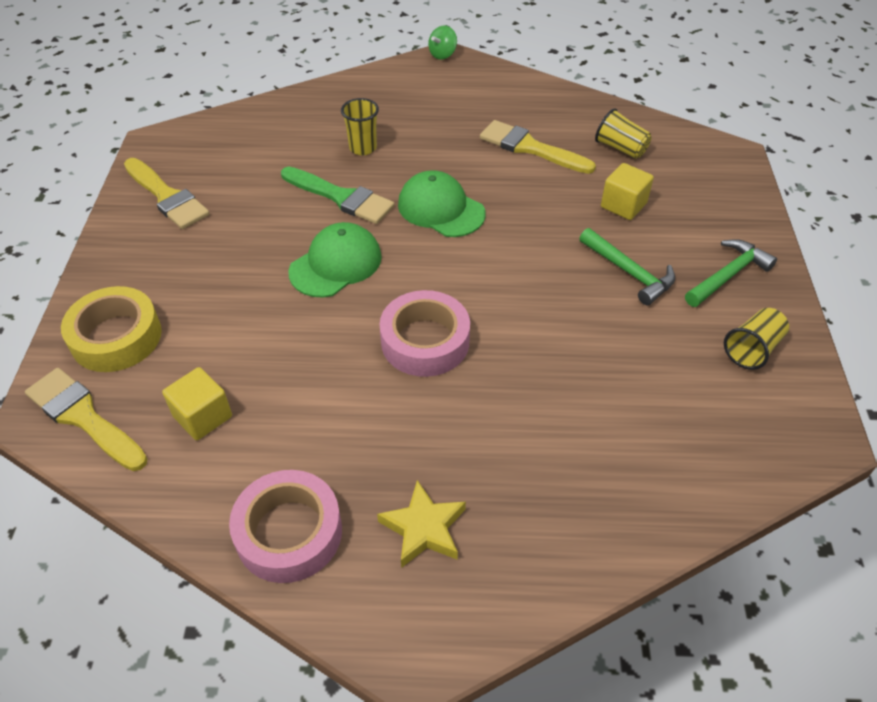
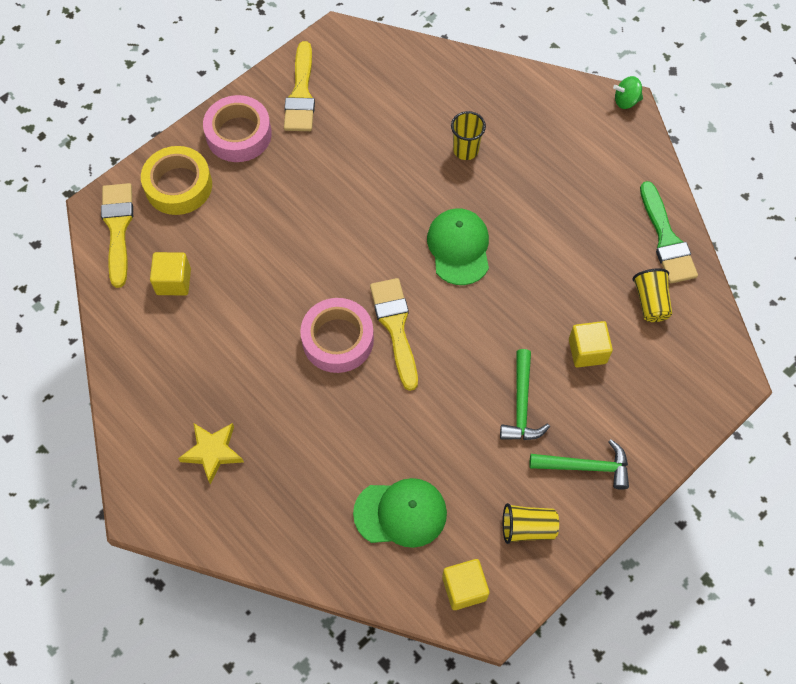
camera: 45 degrees right, 15 degrees up
pink tape [229,470,342,583] -> pink tape moved to [203,95,272,162]
green brush [281,166,395,224] -> green brush moved to [640,181,698,283]
green cap [289,222,382,298] -> green cap moved to [353,478,447,548]
yellow brush [480,120,596,174] -> yellow brush moved to [370,278,418,391]
none -> yellow cube [442,559,490,610]

